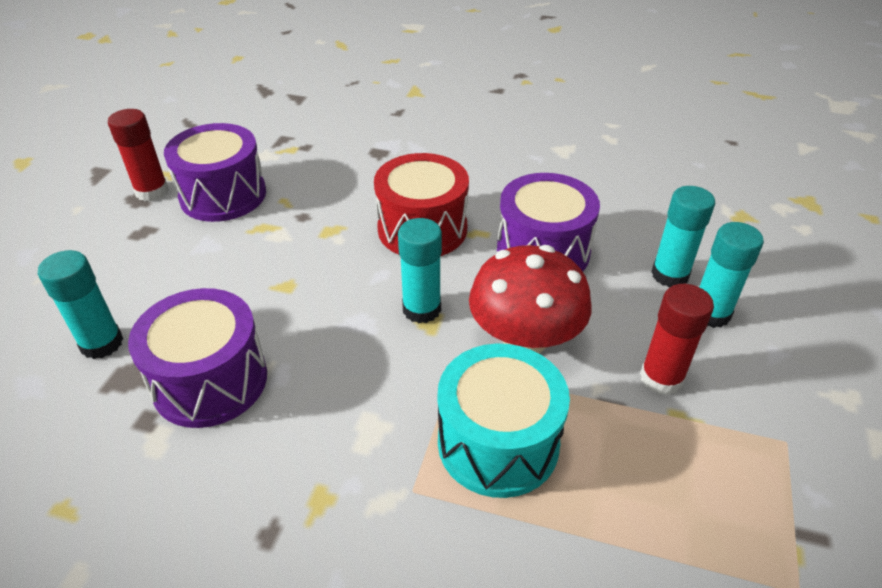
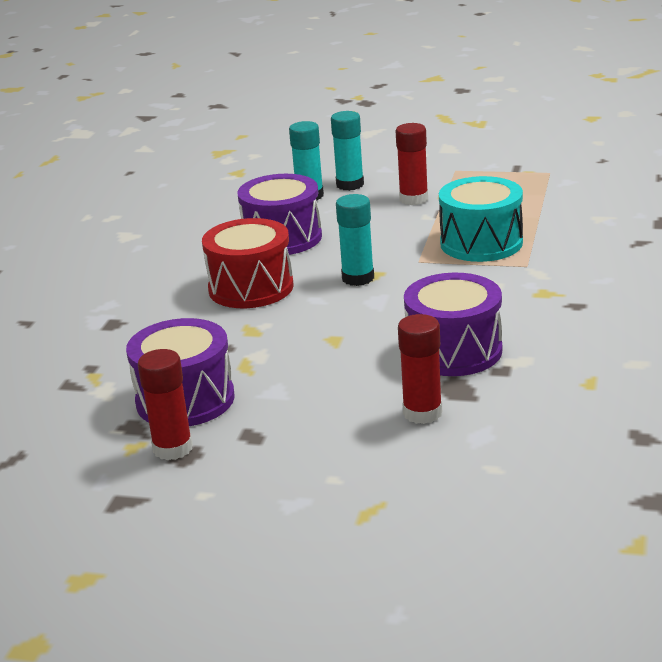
camera: 90 degrees left, 15 degrees down
turquoise glue stick [38,250,123,359] -> red glue stick [398,314,442,424]
red mushroom [469,245,591,353] -> none

